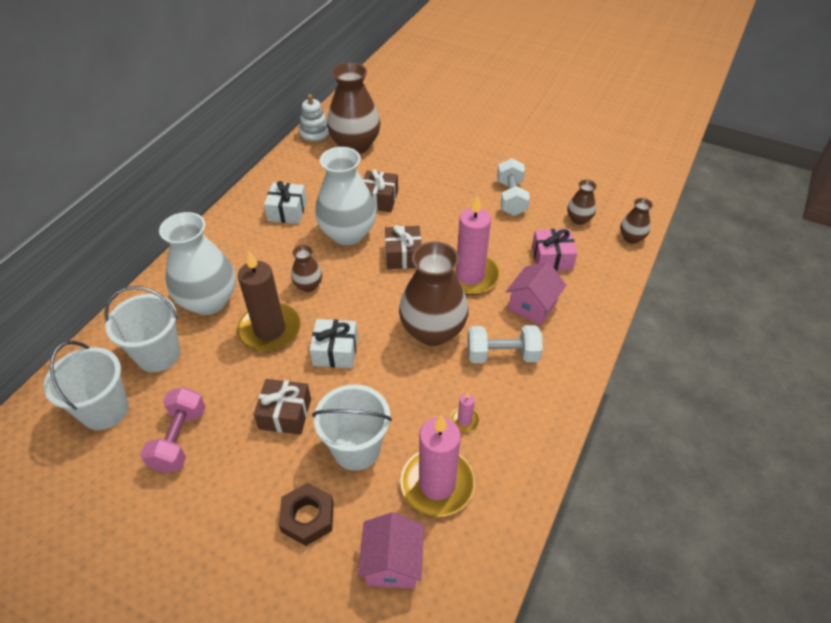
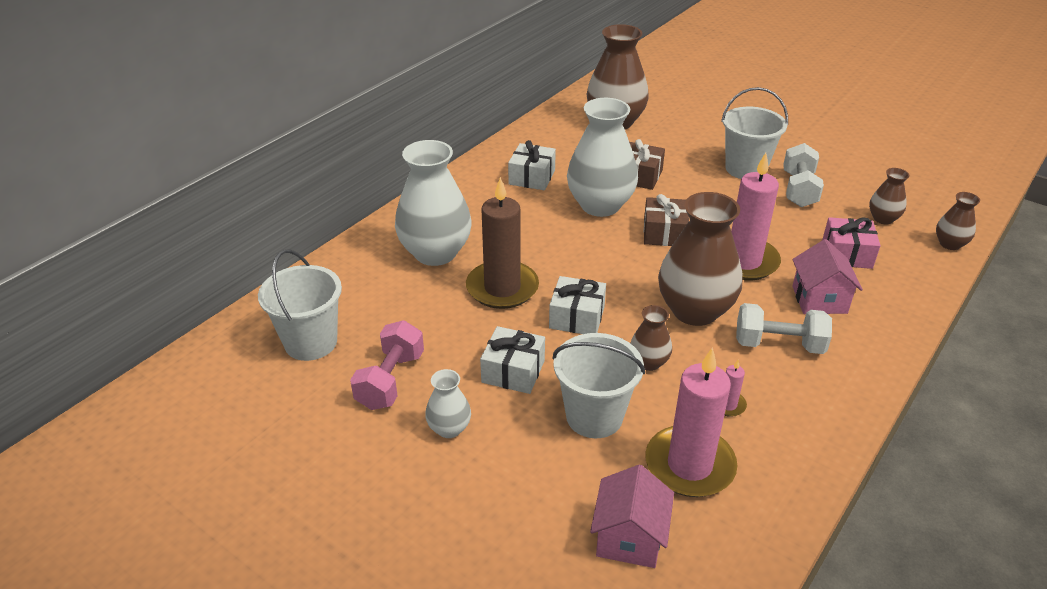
camera: 10 degrees right, 10 degrees down
white bucket [104,286,180,372] -> white bucket moved to [721,87,788,179]
brown gift [254,379,311,435] -> white gift [480,326,545,394]
brown nut [279,483,334,546] -> none
brown vase [291,245,322,292] -> brown vase moved to [630,305,672,371]
white stacking toy [299,94,330,145] -> none
pink house [506,261,566,325] -> pink house turned 45 degrees counterclockwise [792,239,863,314]
none -> white vase [425,369,471,438]

